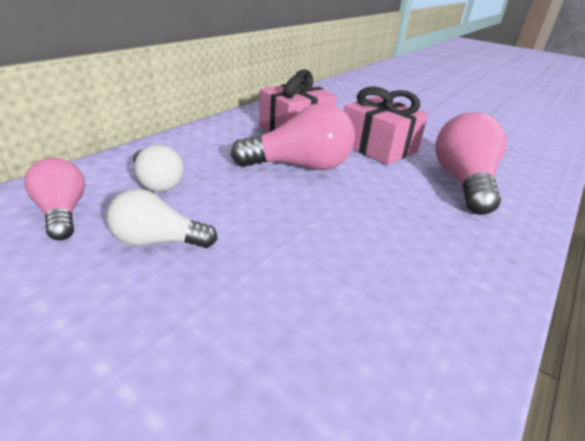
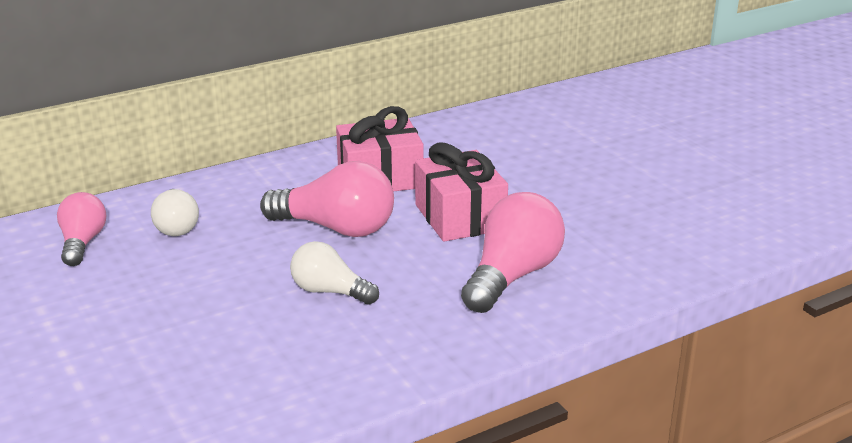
camera: 25 degrees right, 5 degrees down
white light bulb [107,189,217,248] -> white light bulb moved to [290,241,379,304]

